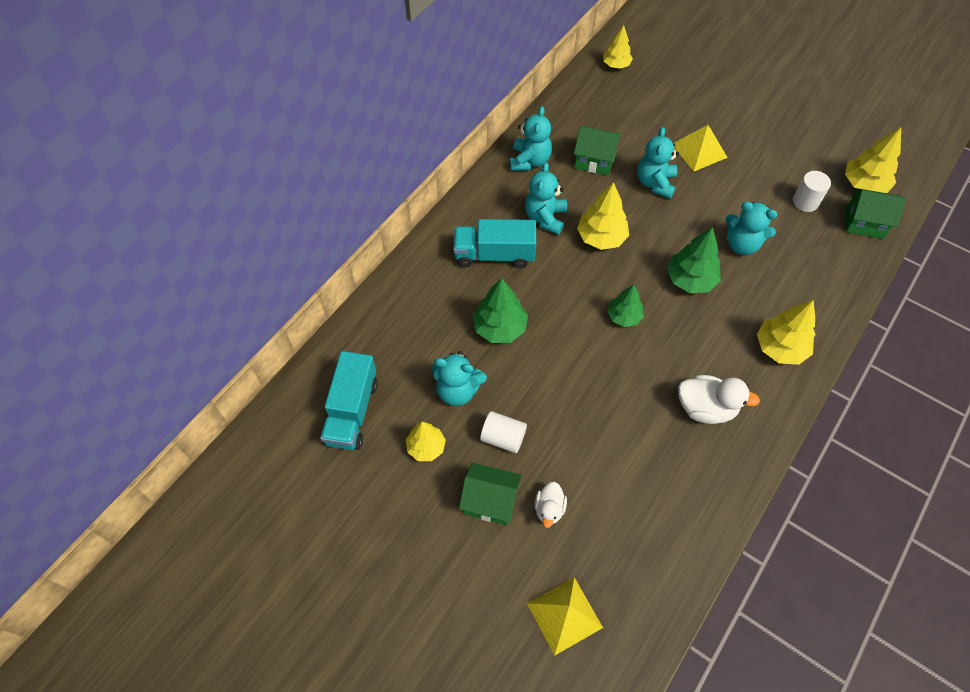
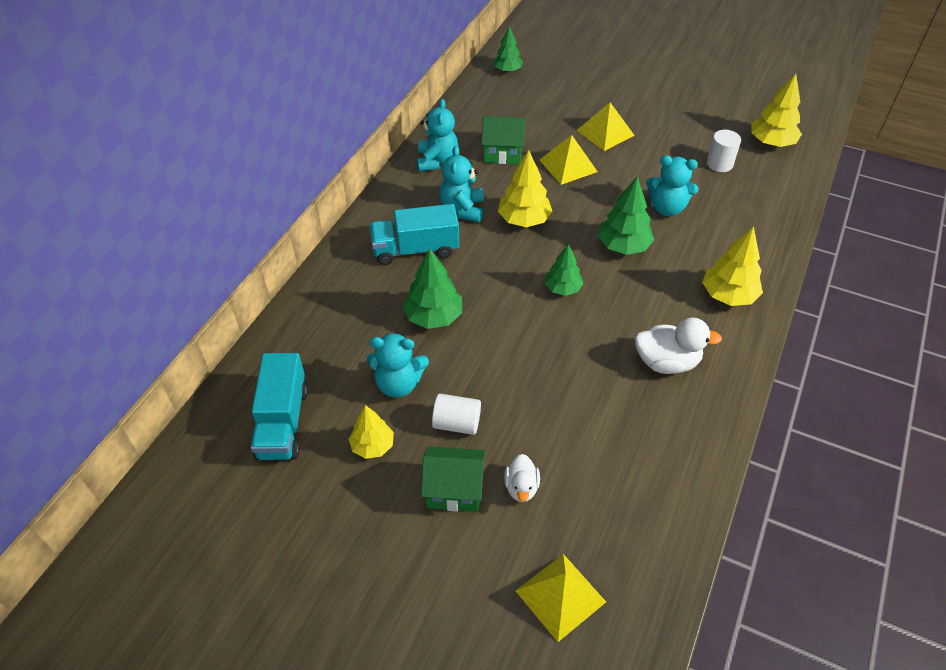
camera: 10 degrees left, 10 degrees down
yellow tree [603,25,633,69] -> green tree [493,26,523,72]
turquoise teddy bear [637,127,679,199] -> yellow pyramid [540,135,598,185]
green house [846,188,906,239] -> none

